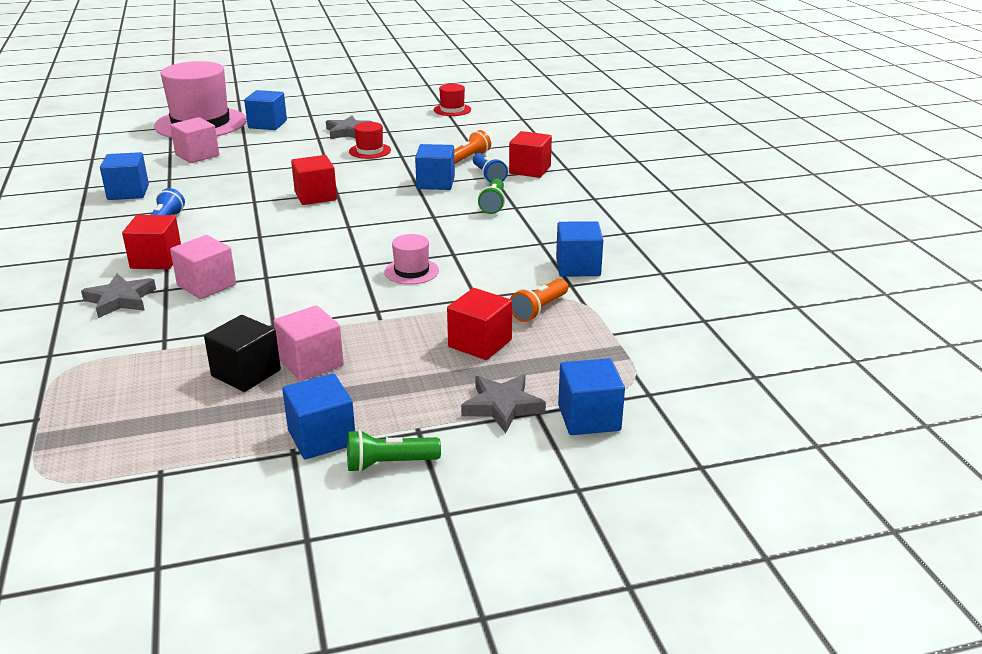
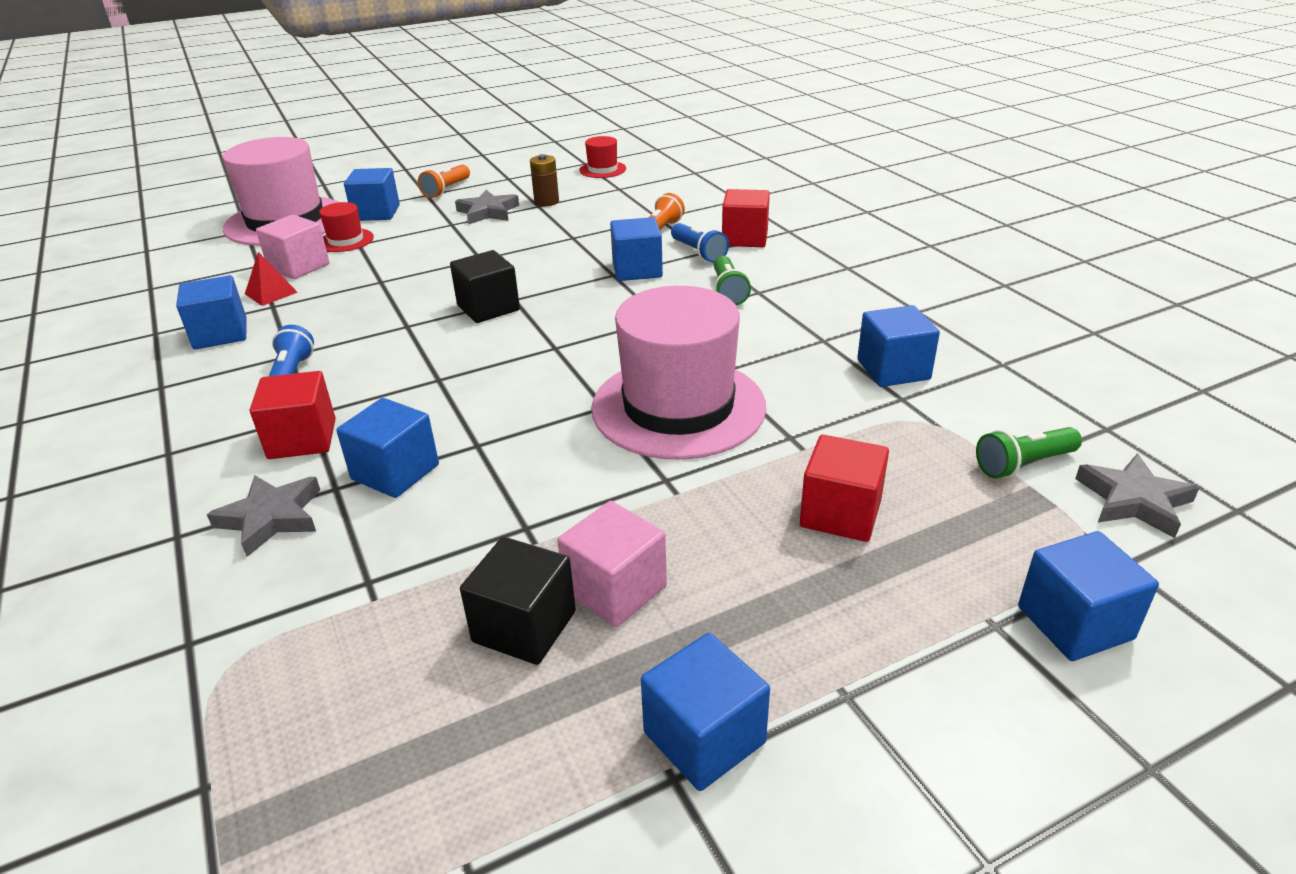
camera: 10 degrees left, 5 degrees up
pink cube [170,235,236,299] -> blue cube [336,398,439,498]
red cube [291,155,337,205] -> black cube [450,250,520,323]
green flashlight [347,429,441,472] -> green flashlight moved to [976,427,1082,478]
red hat [349,122,391,159] -> red hat moved to [319,202,374,252]
pink hat [384,234,439,285] -> pink hat [591,286,766,460], size x2.28
grey star [461,374,546,433] -> grey star moved to [1075,454,1199,538]
orange flashlight [510,279,568,322] -> orange flashlight moved to [418,165,470,198]
none -> red pyramid [245,252,298,306]
none -> brown battery [530,154,559,206]

